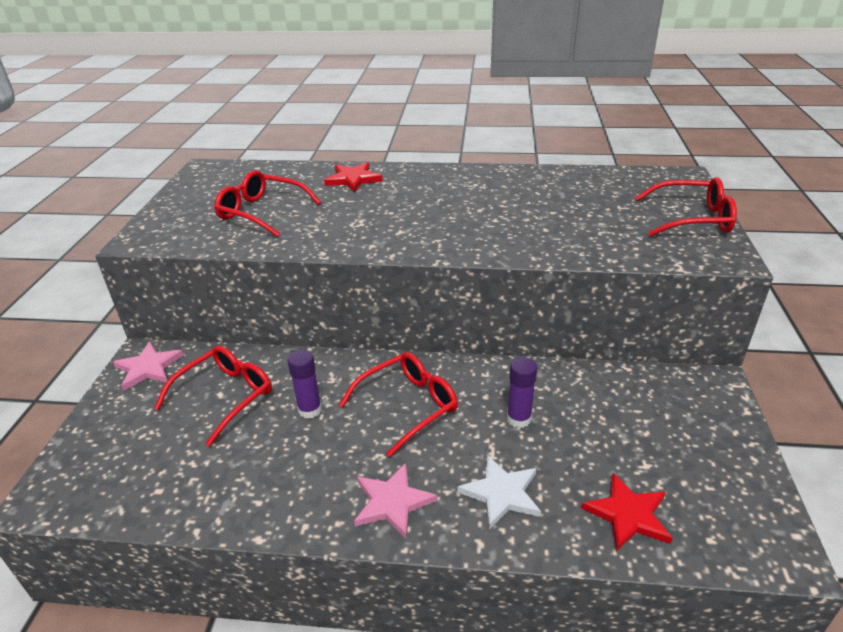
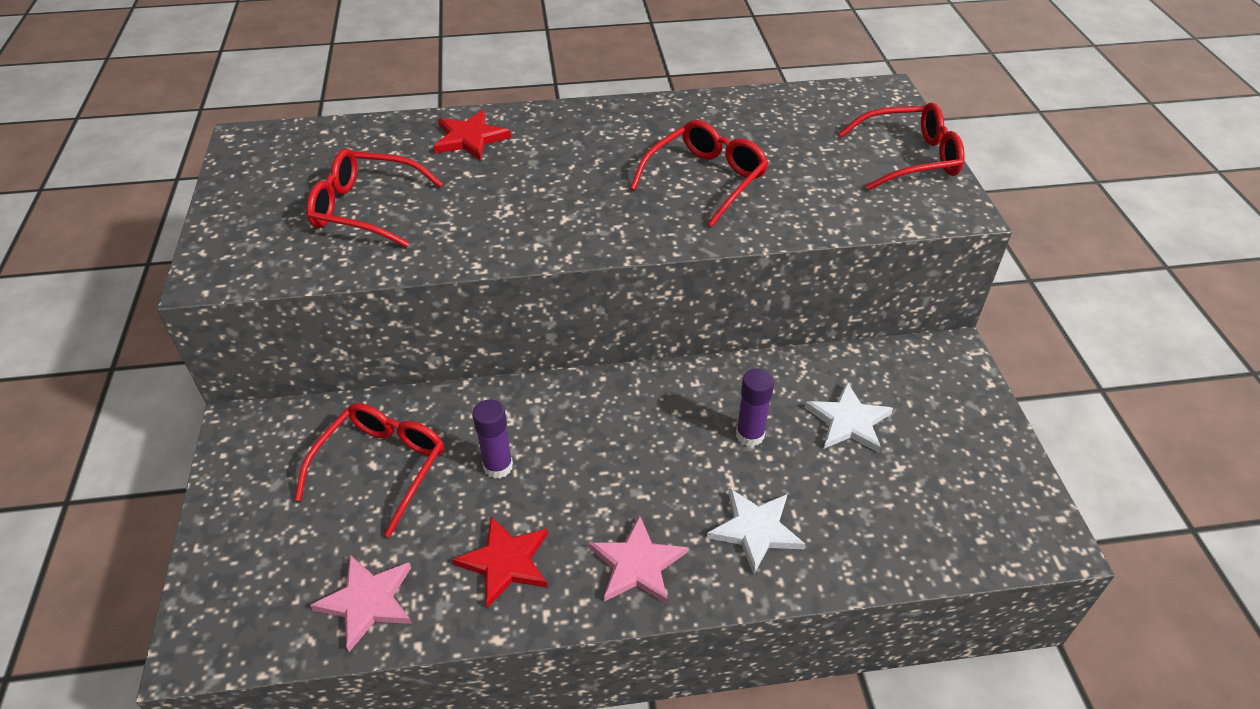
camera: 15 degrees left, 10 degrees up
pink star [113,342,184,390] -> pink star moved to [310,555,412,652]
red glasses [339,352,458,457] -> red glasses moved to [630,120,769,228]
red star [581,473,673,551] -> red star moved to [452,516,548,608]
none -> white star [805,382,893,453]

